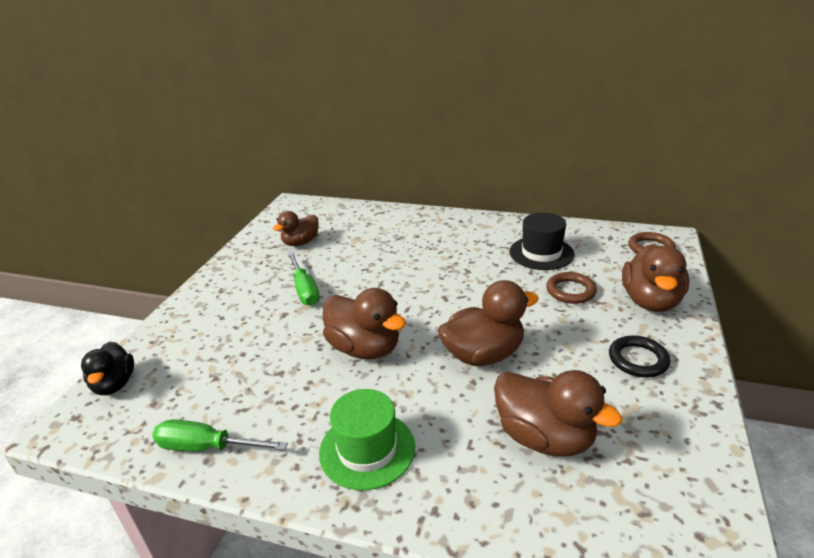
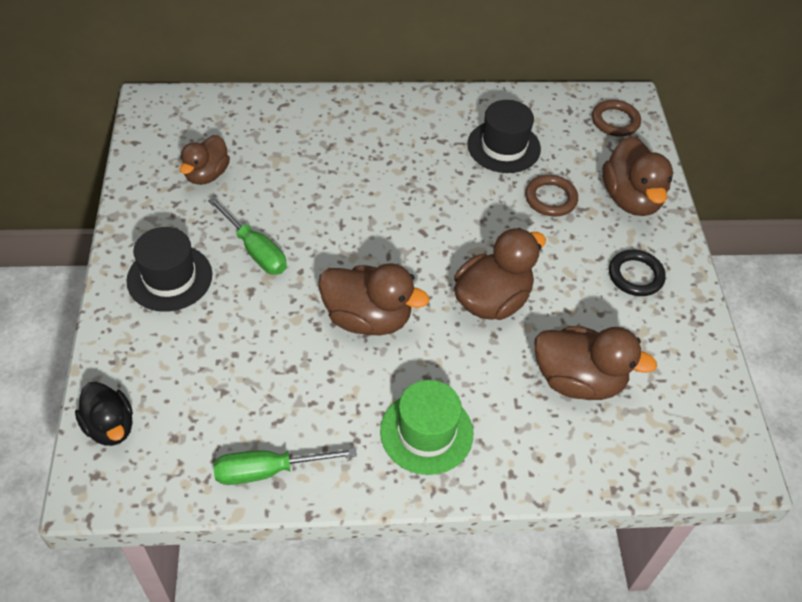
camera: 25 degrees left, 20 degrees up
none -> black hat [127,227,212,312]

